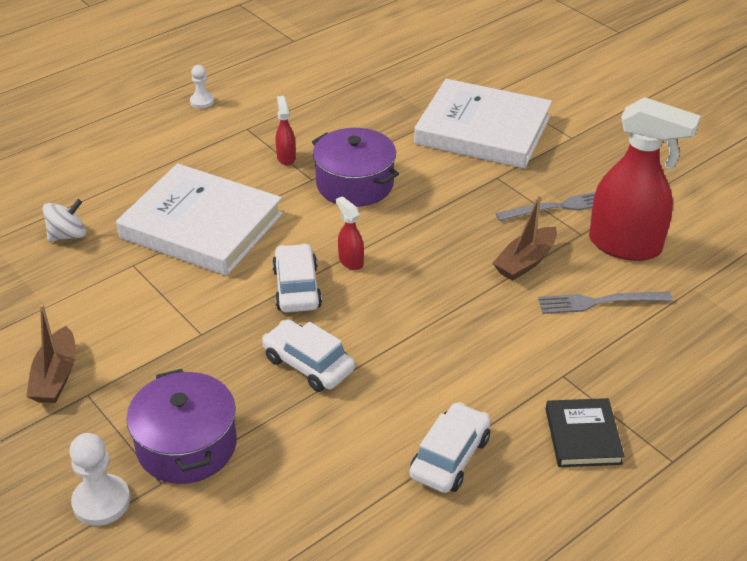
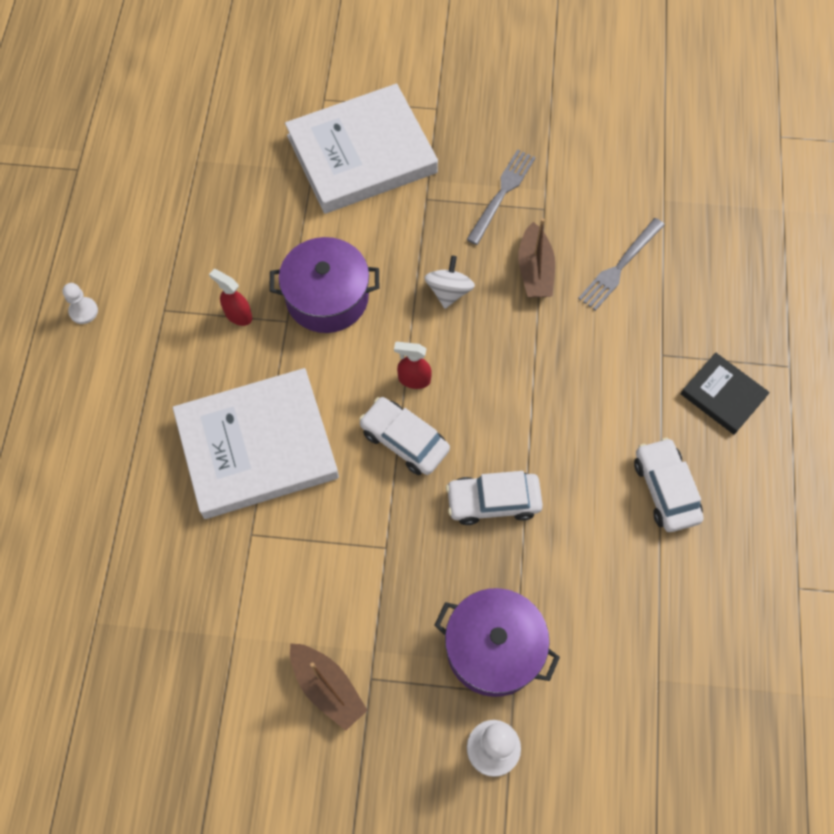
camera: 45 degrees left, 25 degrees up
white spinning top [43,199,86,242] -> white spinning top moved to [425,256,475,309]
red spray bottle [589,97,700,261] -> none

